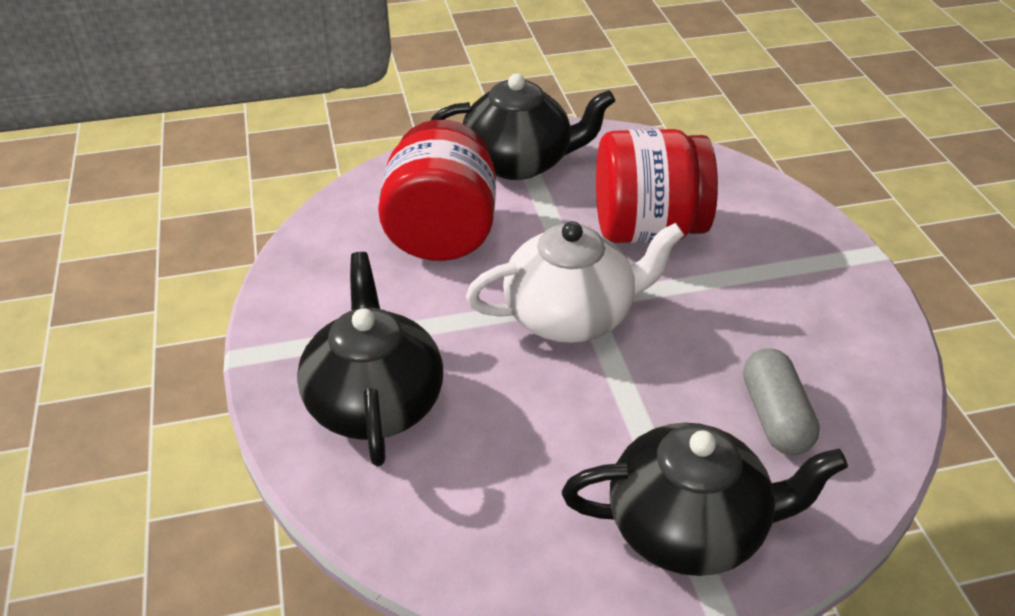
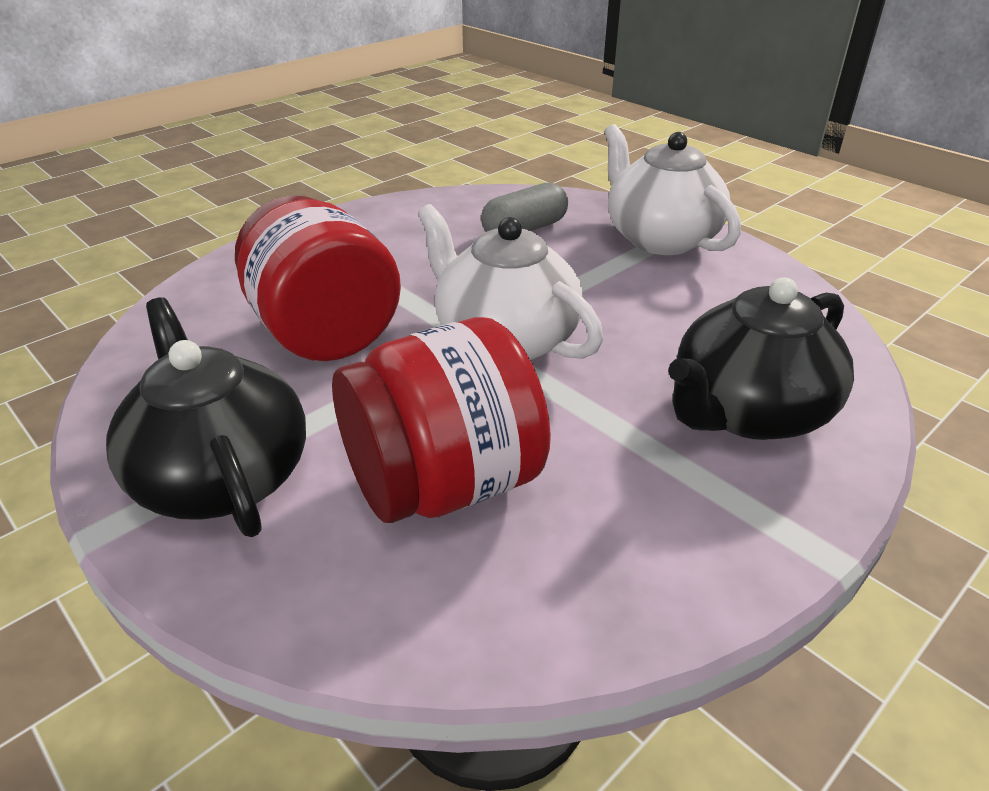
camera: 120 degrees left, 5 degrees down
black teapot [562,423,848,576] -> white teapot [604,124,741,255]

